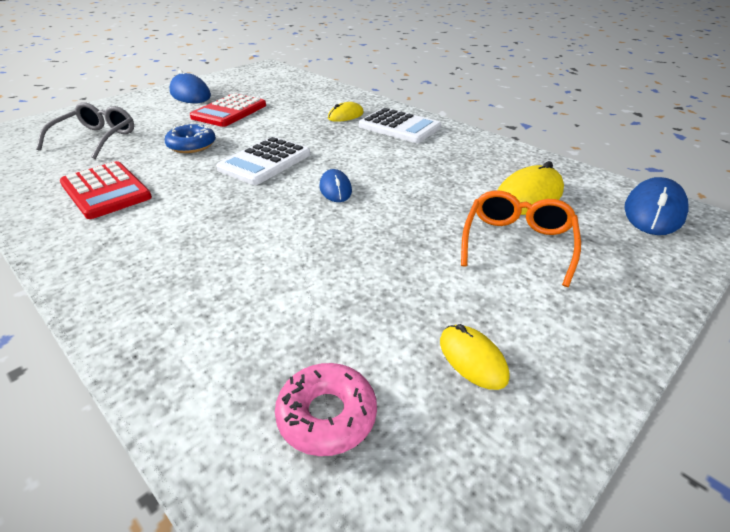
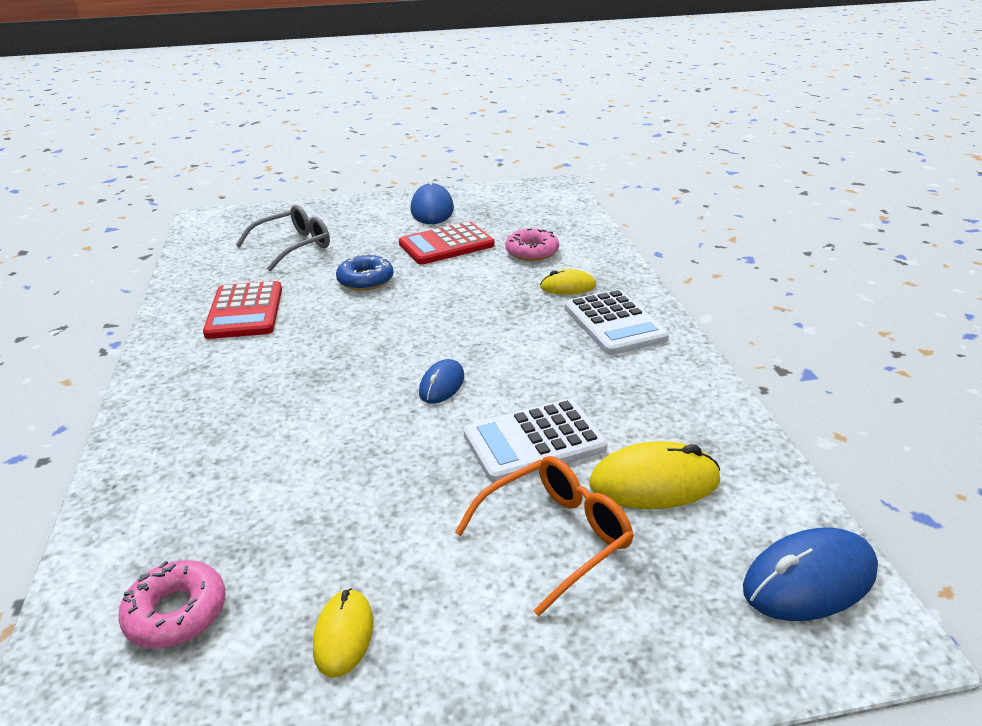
camera: 35 degrees right, 5 degrees down
white calculator [216,137,310,185] -> white calculator moved to [463,399,608,483]
none -> pink donut [505,228,559,261]

